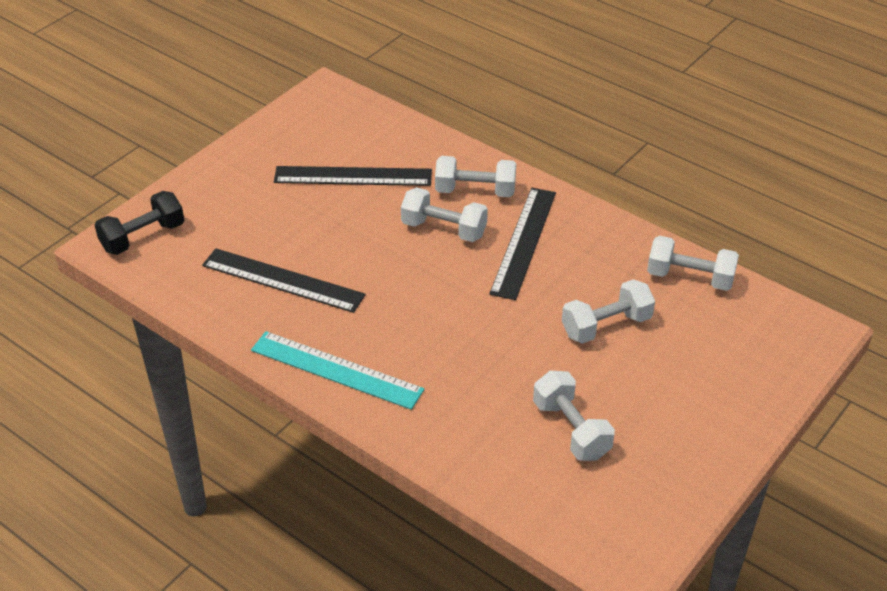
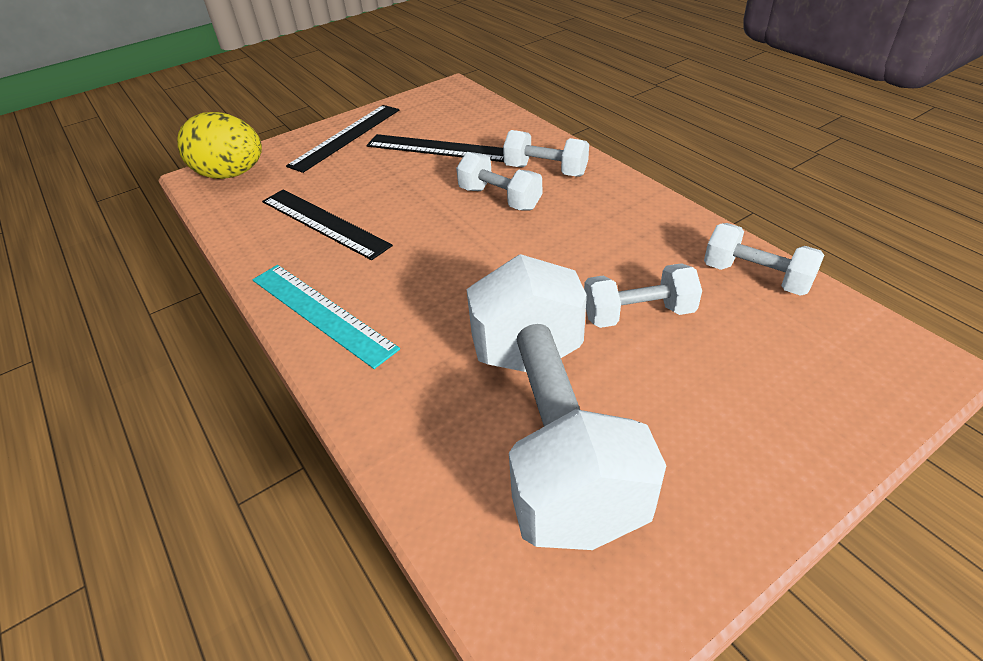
camera: 20 degrees right, 0 degrees up
black dumbbell [95,191,184,255] -> yellow egg [177,112,262,179]
black ruler [489,188,556,300] -> black ruler moved to [286,105,399,173]
white dumbbell [533,371,615,461] -> white dumbbell [466,254,666,550], size x2.18

